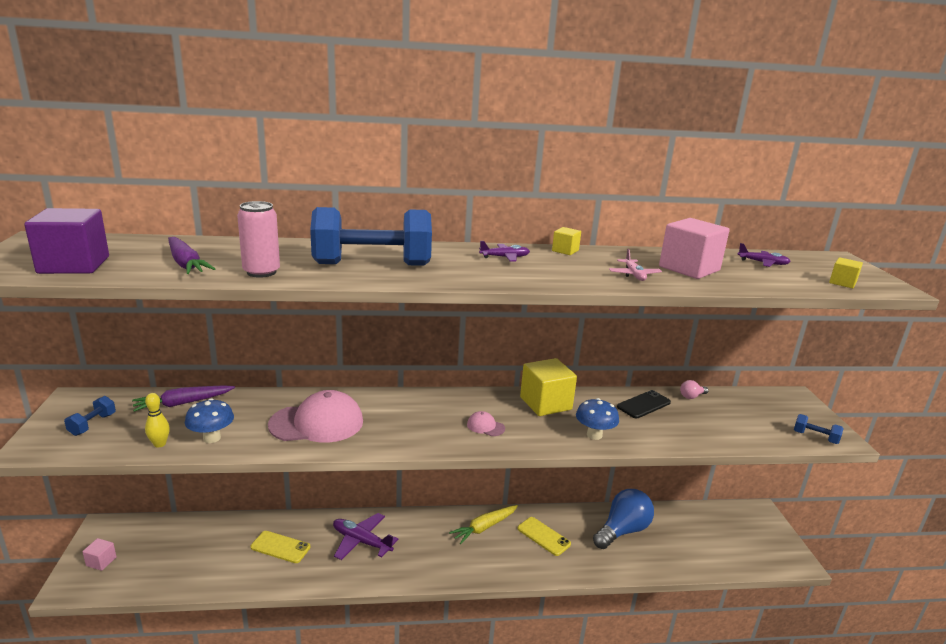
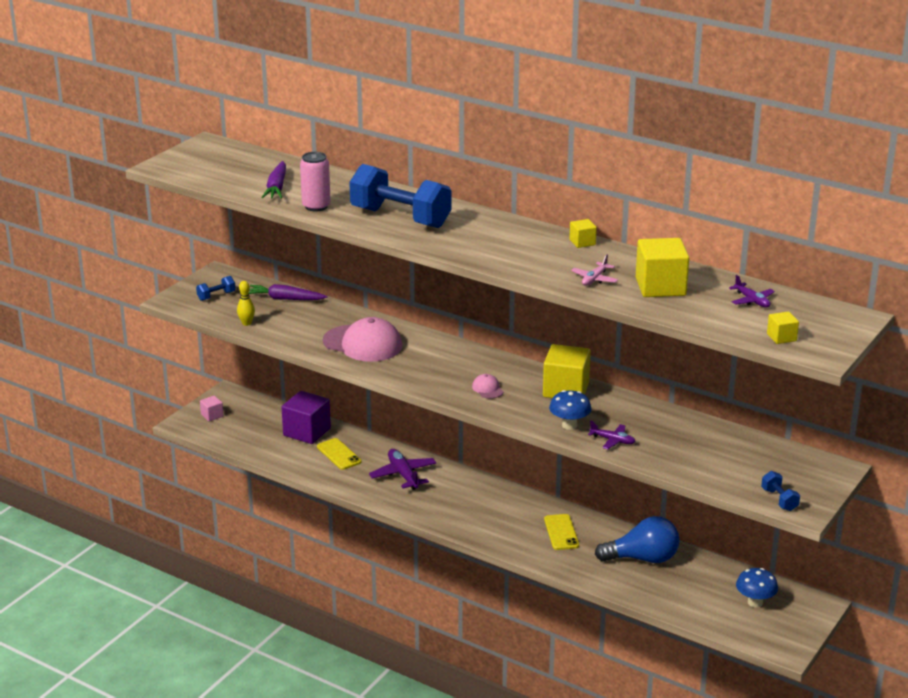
camera: 40 degrees right, 5 degrees up
purple cube [24,208,109,274] -> purple cube moved to [281,391,331,444]
blue mushroom [185,399,234,443] -> blue mushroom moved to [736,568,778,607]
yellow carrot [449,505,518,544] -> none
purple plane [479,241,530,262] -> purple plane moved to [588,420,636,449]
black phone [617,390,671,418] -> none
pink cube [659,218,730,279] -> yellow cube [636,238,689,297]
pink light bulb [680,380,709,399] -> none

